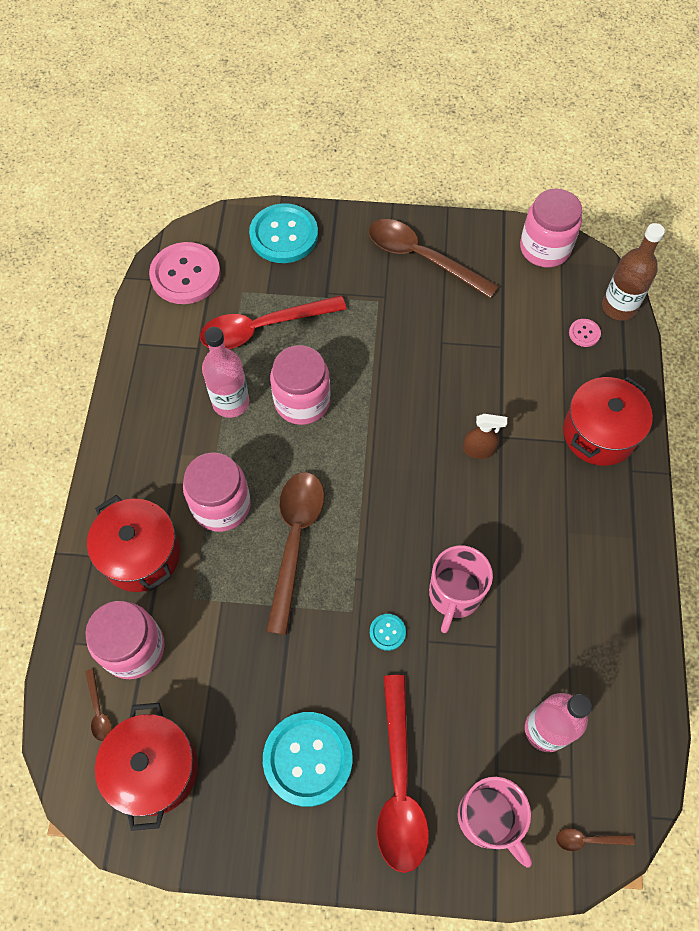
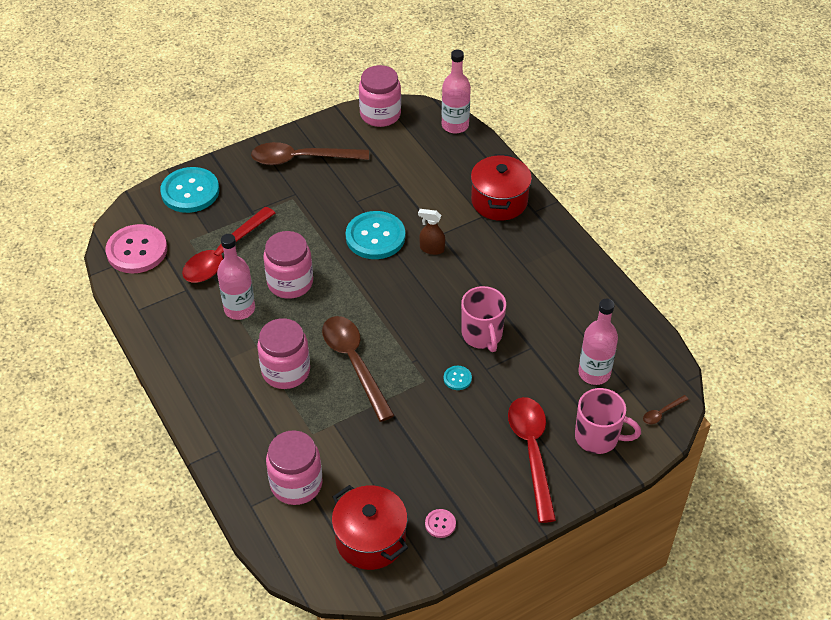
camera: 35 degrees left, 15 degrees down
brown spoon [85,669,112,741] -> none
red pot [87,495,180,592] -> none
turquoise button [263,712,352,807] -> turquoise button moved to [346,211,405,259]
red spoon [377,675,429,873] -> red spoon turned 150 degrees counterclockwise [508,397,556,523]
brown spray bottle [463,414,507,459] -> brown spray bottle turned 135 degrees counterclockwise [418,209,445,255]
pink button [569,319,601,347] -> pink button moved to [425,509,456,538]
brown bottle [602,223,665,321] -> pink bottle [442,50,471,134]

